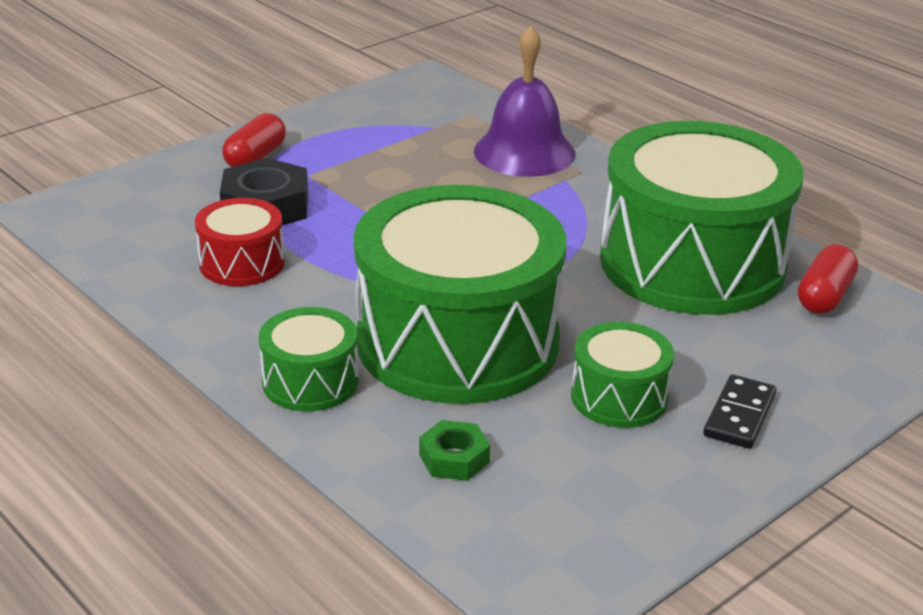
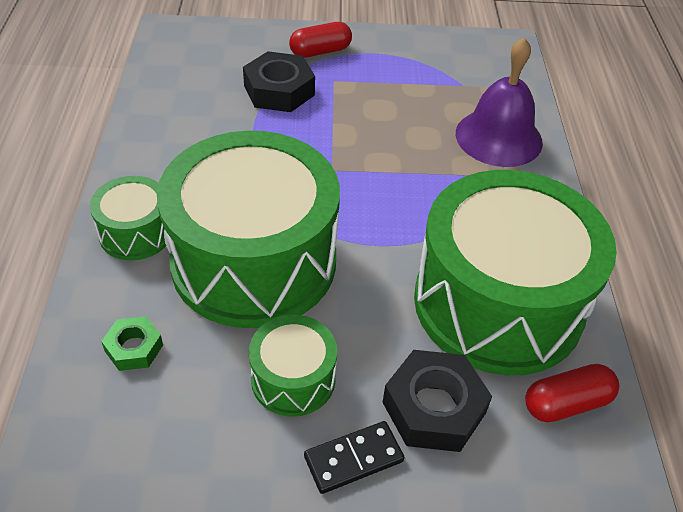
camera: 40 degrees right, 15 degrees up
red drum [195,198,285,286] -> none
none -> black nut [383,350,492,452]

